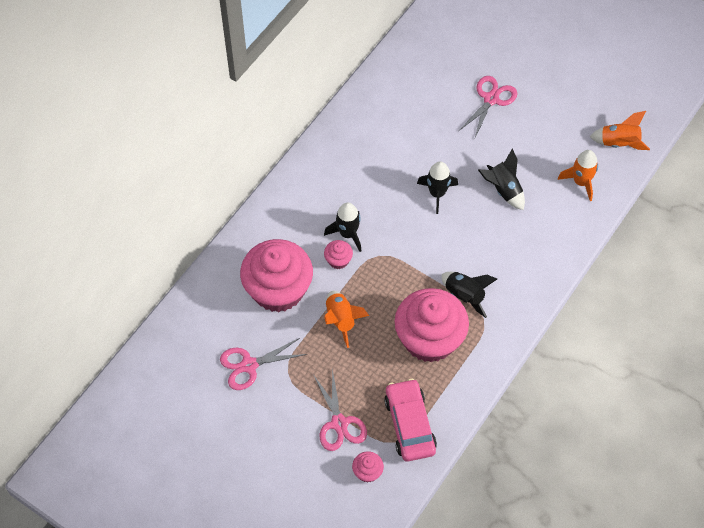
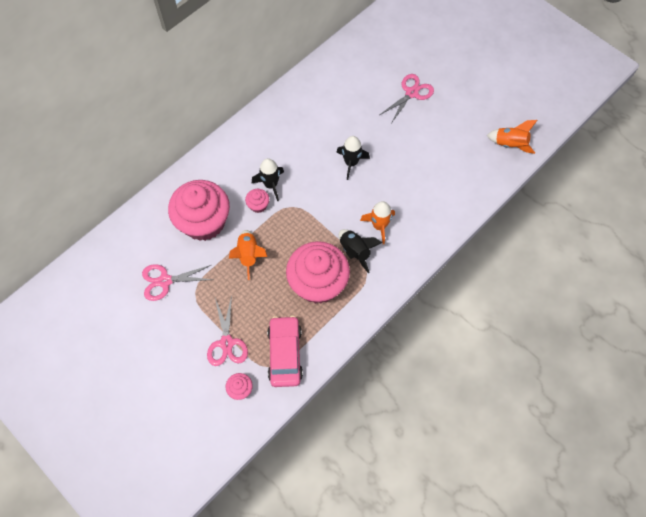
camera: 10 degrees right, 5 degrees up
black rocket [478,148,525,210] -> none
orange rocket [558,150,598,201] -> orange rocket moved to [360,201,395,244]

